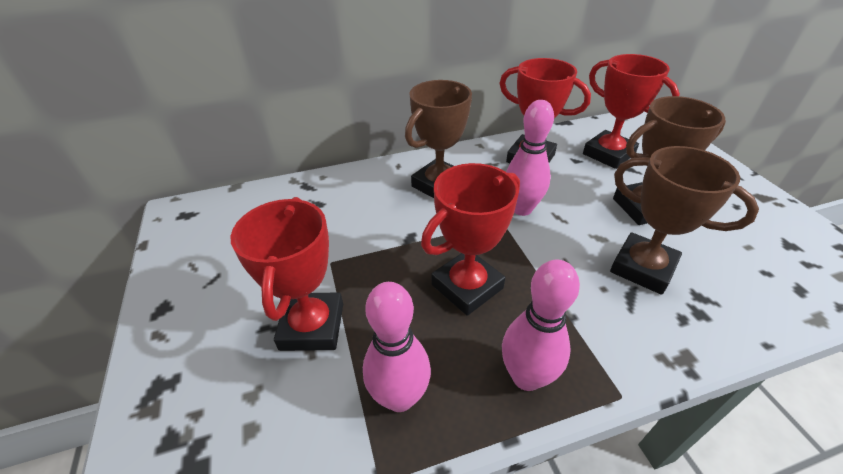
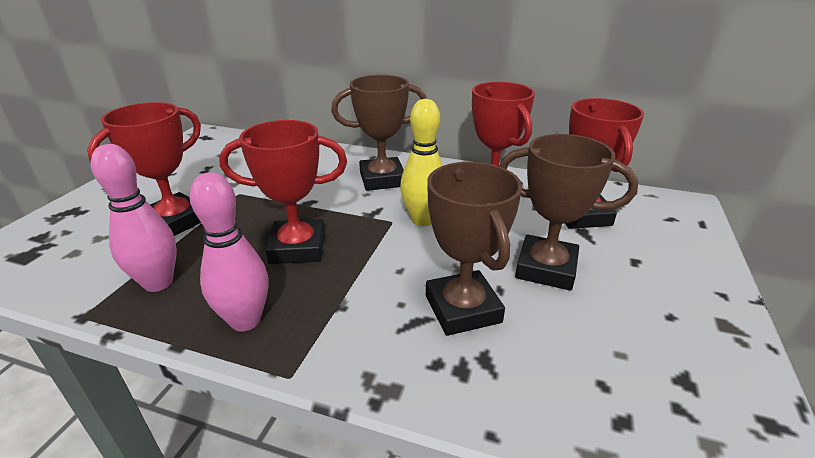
camera: 35 degrees right, 10 degrees down
pink bowling pin [506,100,554,216] -> yellow bowling pin [400,99,443,226]

